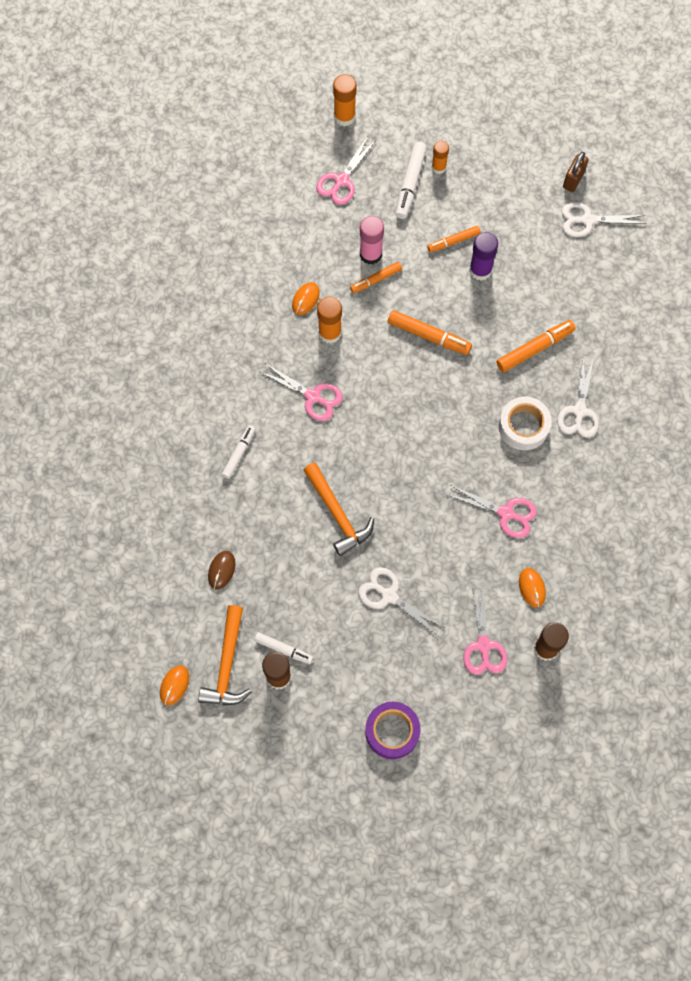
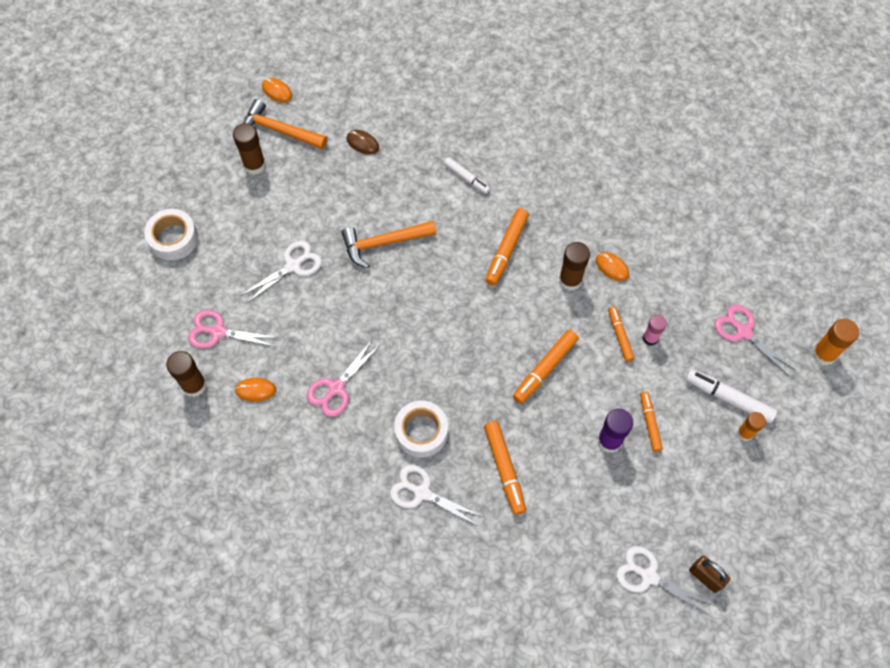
camera: 105 degrees right, 5 degrees down
white marker [254,632,313,664] -> none
pink scissors [259,363,343,421] -> orange marker [485,208,529,286]
orange glue stick [317,297,342,344] -> brown glue stick [559,242,590,291]
pink glue stick [360,216,384,265] -> pink glue stick [643,315,667,346], size x0.66
purple tape [365,702,421,759] -> white tape [144,209,198,260]
white scissors [562,202,647,237] -> white scissors turned 75 degrees counterclockwise [616,546,715,616]

